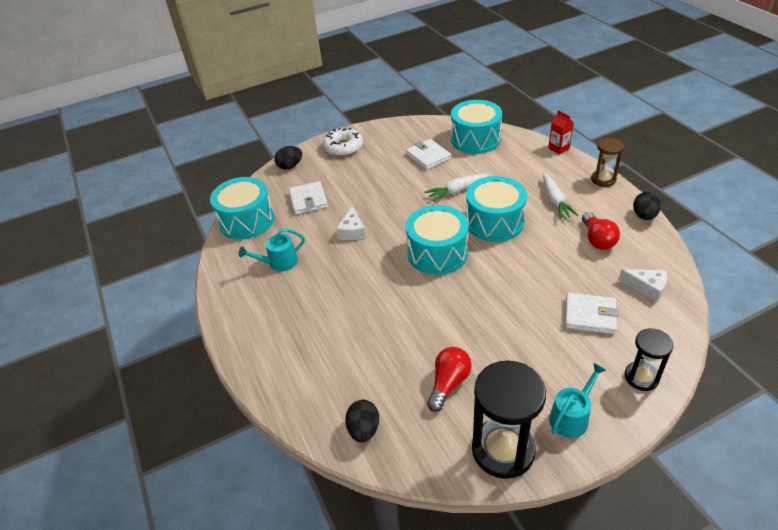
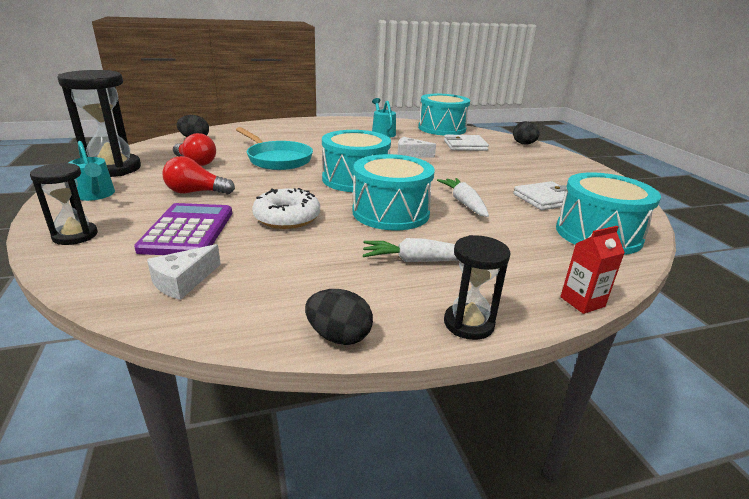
camera: 95 degrees right, 15 degrees down
white donut [323,128,363,156] -> white donut moved to [252,188,320,229]
white wallet [565,293,619,334] -> purple calculator [134,203,232,255]
red light bulb [582,212,620,250] -> red light bulb moved to [163,156,235,194]
brown hourglass [591,137,624,187] -> black hourglass [444,235,511,340]
none -> turquoise pan [236,127,313,170]

